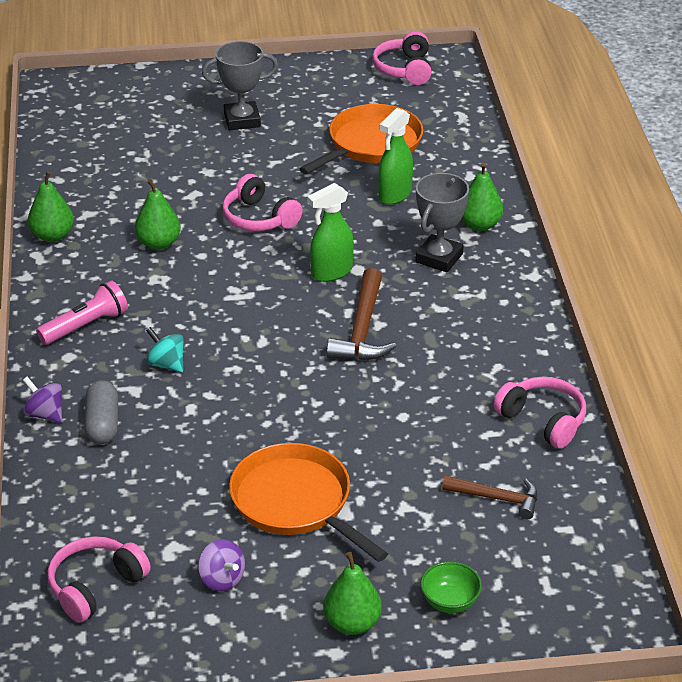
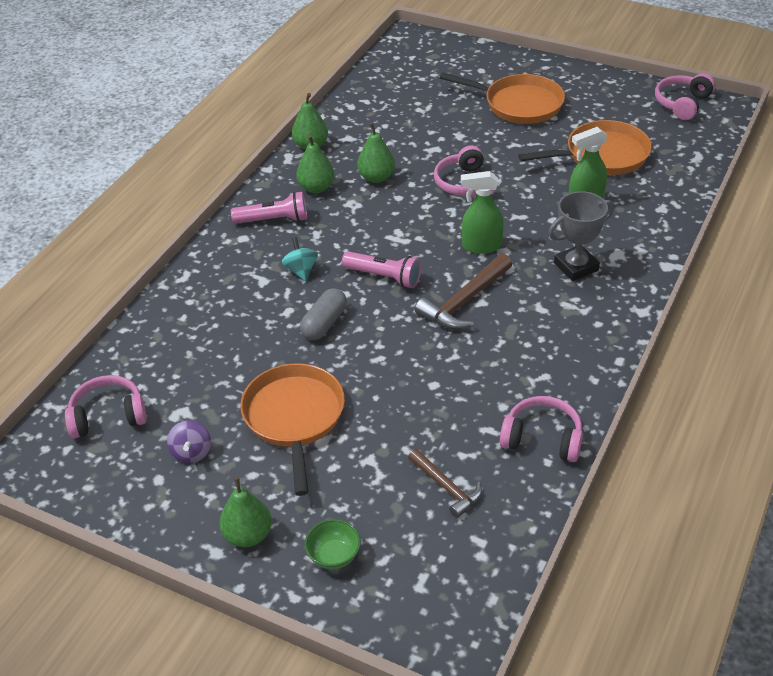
camera: 35 degrees right, 5 degrees up
purple spinning top [23,377,62,423] -> none
grey capsule [85,380,118,444] -> grey capsule moved to [300,288,347,340]
grey trophy [202,41,278,130] -> orange pan [440,72,565,124]
green pear [462,163,503,231] -> green pear moved to [296,135,334,193]
pink headphones [493,377,586,449] -> pink headphones turned 60 degrees counterclockwise [500,396,583,462]
none -> pink flashlight [342,251,421,288]

